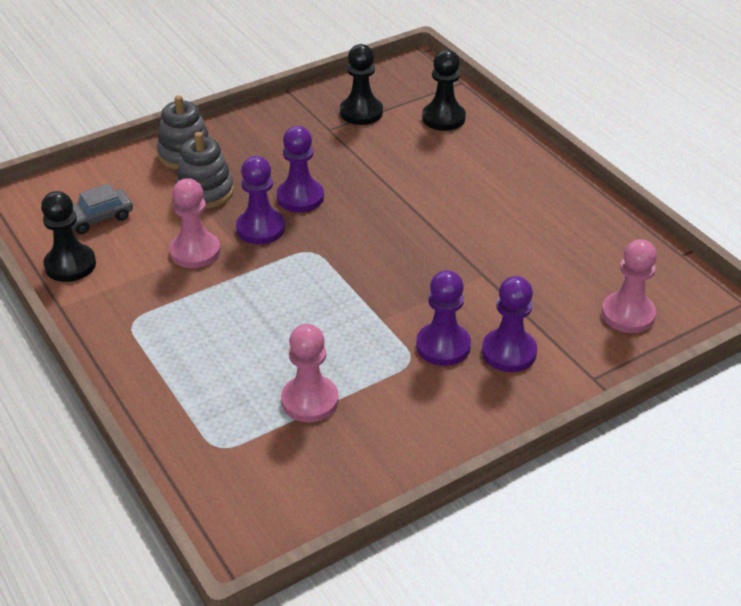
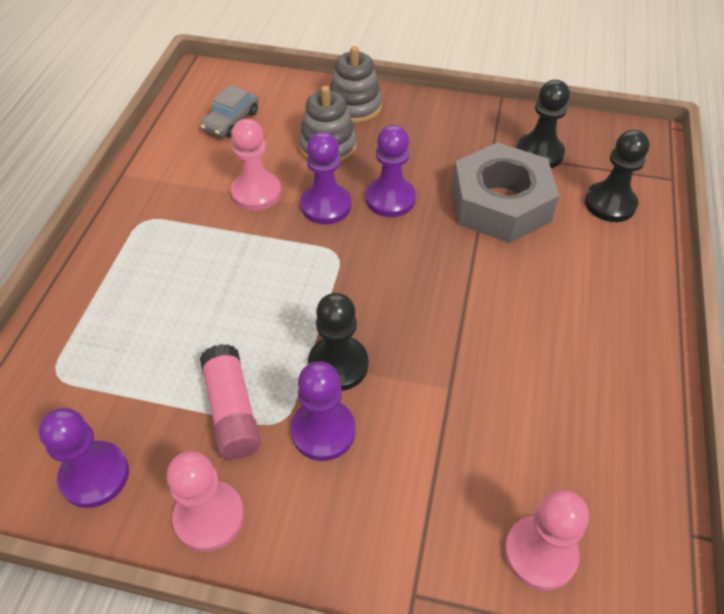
camera: 45 degrees right, 10 degrees up
black pawn [41,191,96,282] -> black pawn moved to [308,293,368,391]
grey car [72,183,133,234] -> grey car turned 75 degrees counterclockwise [200,85,259,138]
pink pawn [281,324,339,422] -> pink pawn moved to [167,451,244,552]
purple pawn [482,276,537,372] -> purple pawn moved to [39,408,129,508]
none -> pink glue stick [200,344,261,459]
none -> grey nut [452,142,559,243]

